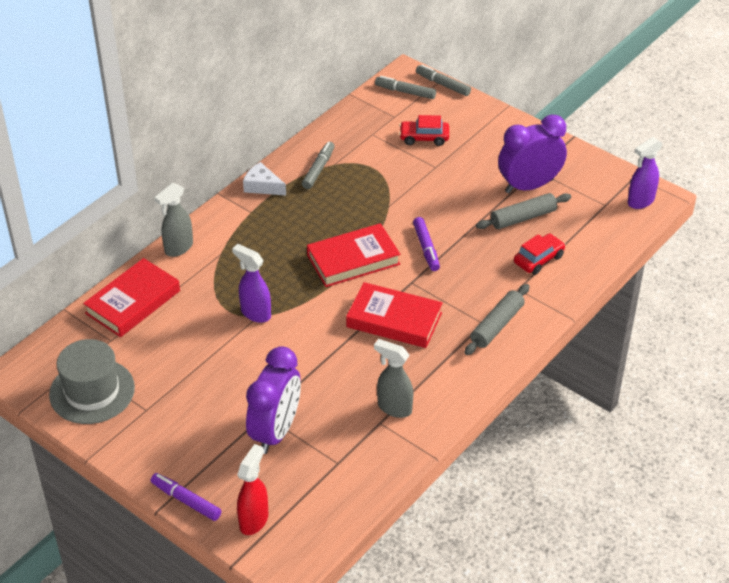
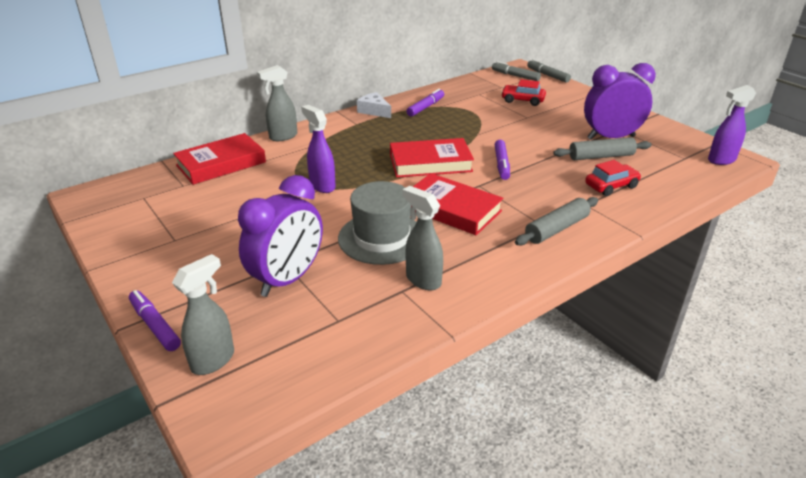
camera: 15 degrees right, 10 degrees down
grey hat [49,339,135,424] -> grey hat moved to [338,181,417,265]
red spray bottle [237,444,268,535] -> grey spray bottle [172,254,234,375]
grey marker [302,142,335,189] -> purple marker [406,89,444,117]

